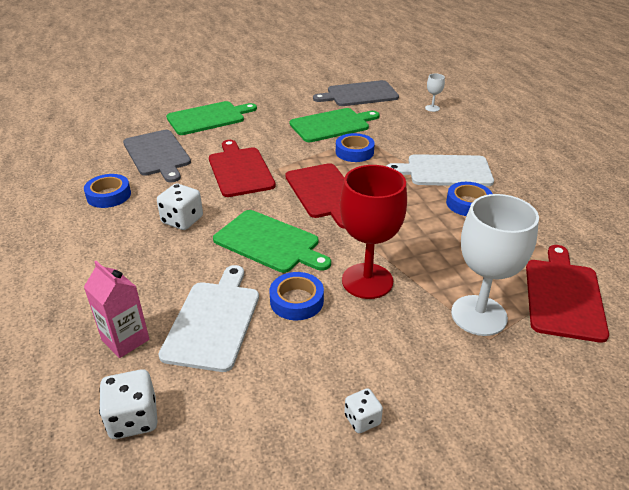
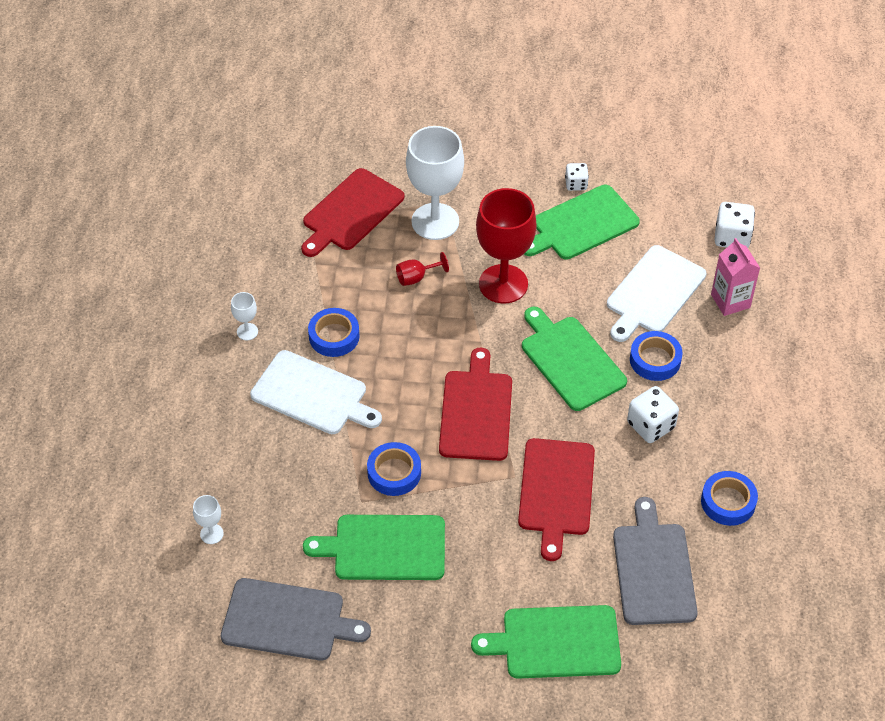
camera: 155 degrees left, 15 degrees up
blue tape [270,272,324,320] -> blue tape moved to [630,331,683,381]
none -> white goblet [231,292,258,340]
none -> red goblet [396,252,449,286]
none -> green cutting board [524,185,640,260]

